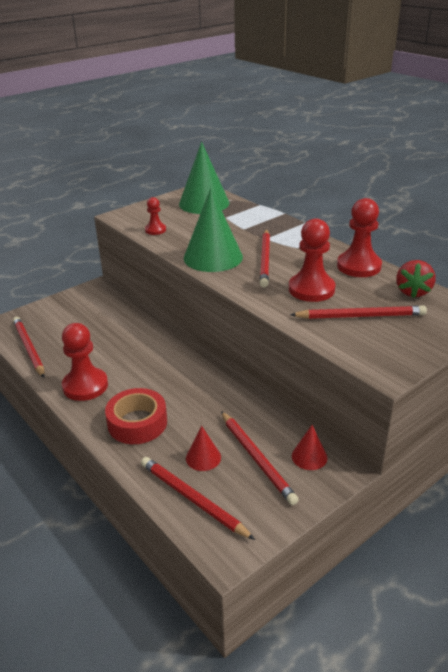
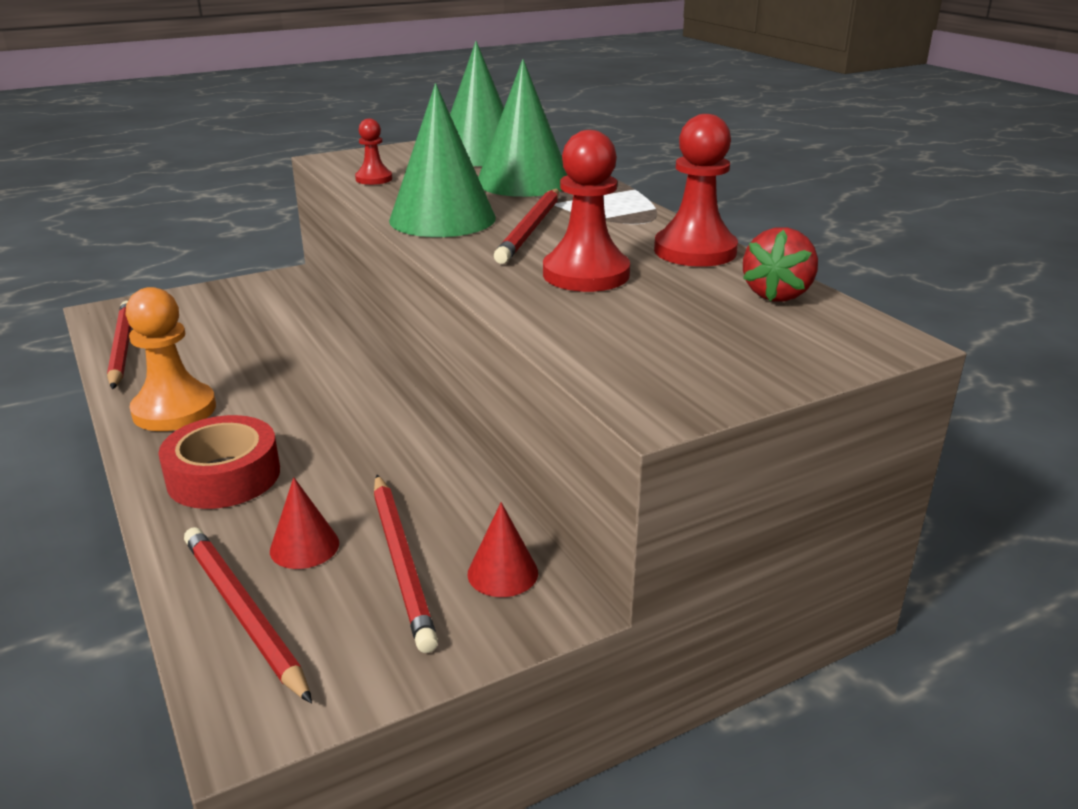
camera: 10 degrees right, 5 degrees down
red pawn [62,323,108,401] -> orange pawn [125,287,216,431]
red pencil [290,305,427,319] -> none
none -> green cone [478,59,567,197]

